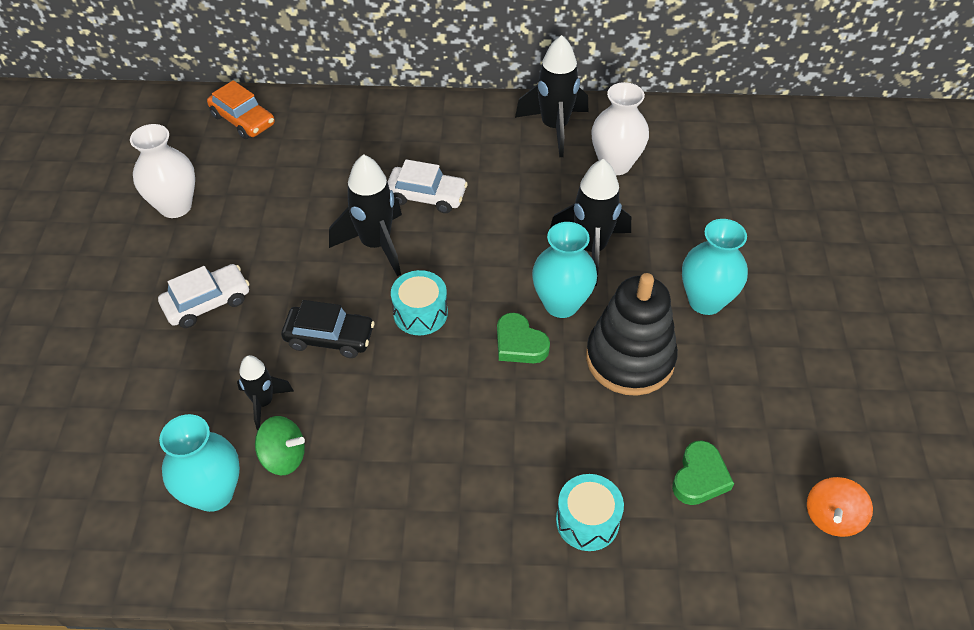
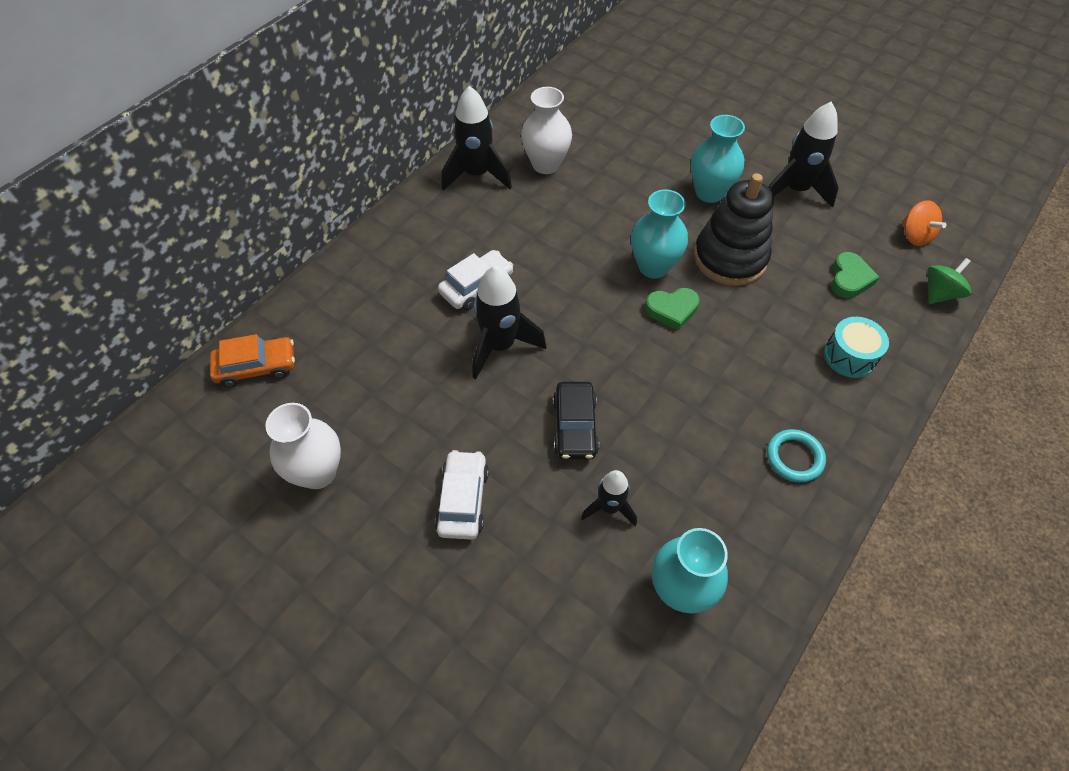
camera: 55 degrees left, 5 degrees up
green spinning top [255,416,305,475] -> green spinning top moved to [927,258,971,304]
black car [281,300,375,358] -> black car turned 135 degrees clockwise [553,382,599,459]
turquoise drum [391,270,448,335] -> none
black rocket [550,159,631,286] -> black rocket moved to [768,102,839,208]
green heart [672,440,734,505] -> green heart turned 45 degrees clockwise [831,252,879,298]
none -> turquoise ring [767,429,826,482]

